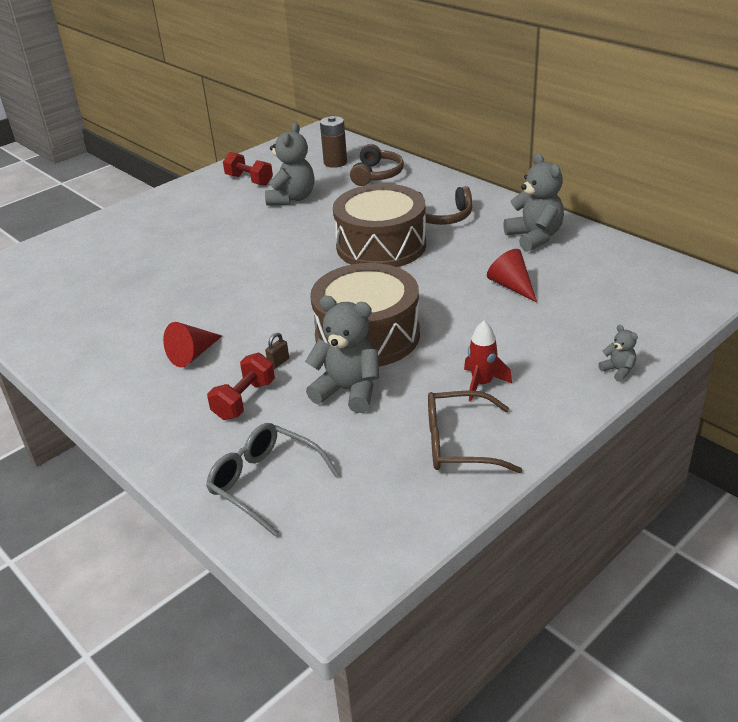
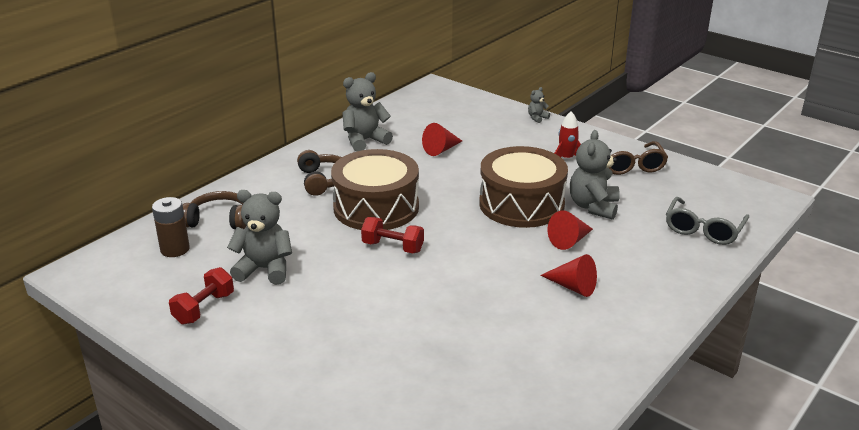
camera: 100 degrees left, 5 degrees down
red dumbbell [207,353,275,420] -> red dumbbell moved to [361,217,424,253]
brown padlock [265,333,289,369] -> red cone [547,210,593,250]

